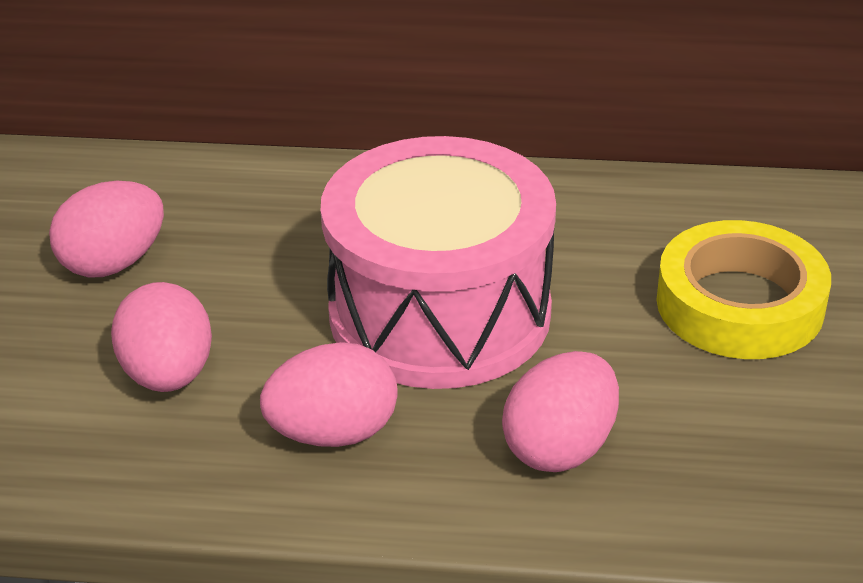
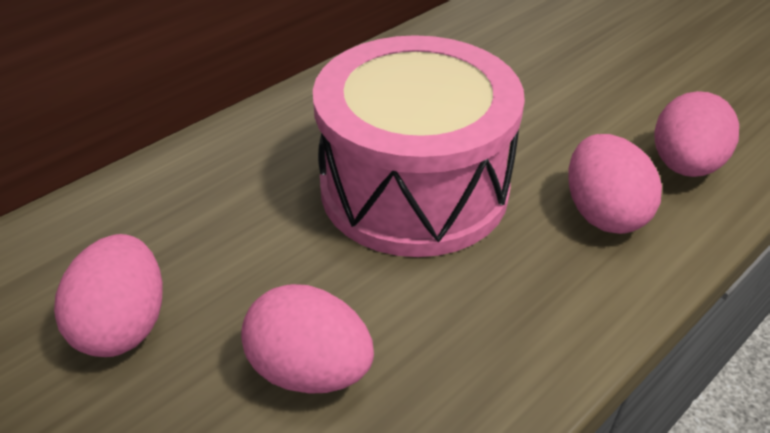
camera: 50 degrees left, 5 degrees up
pink egg [260,342,398,447] -> pink egg moved to [654,91,739,177]
yellow tape [657,220,831,359] -> none

